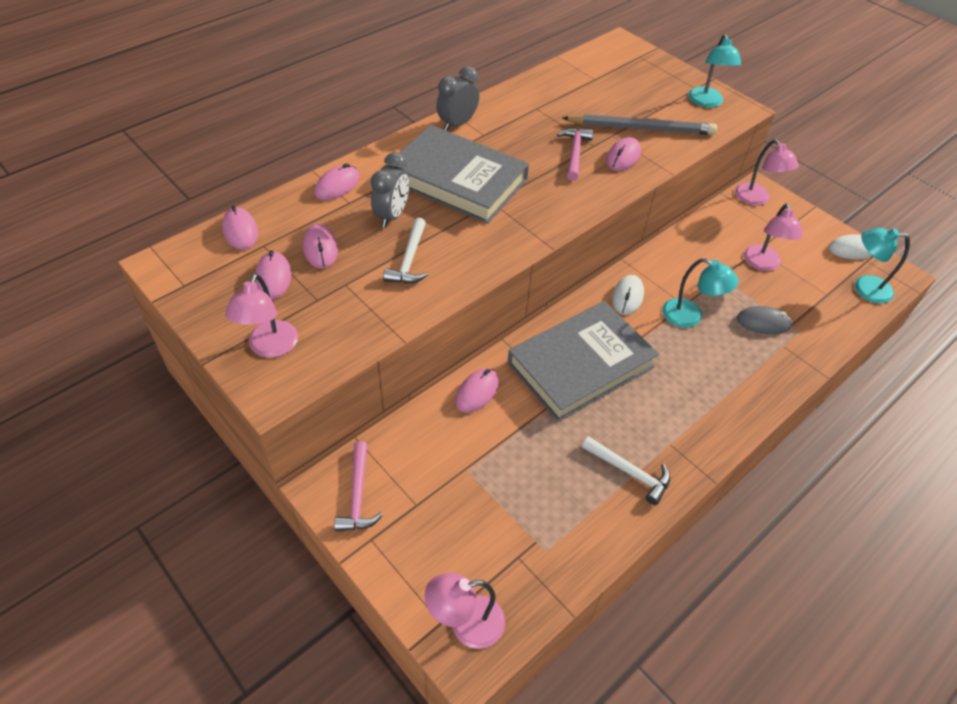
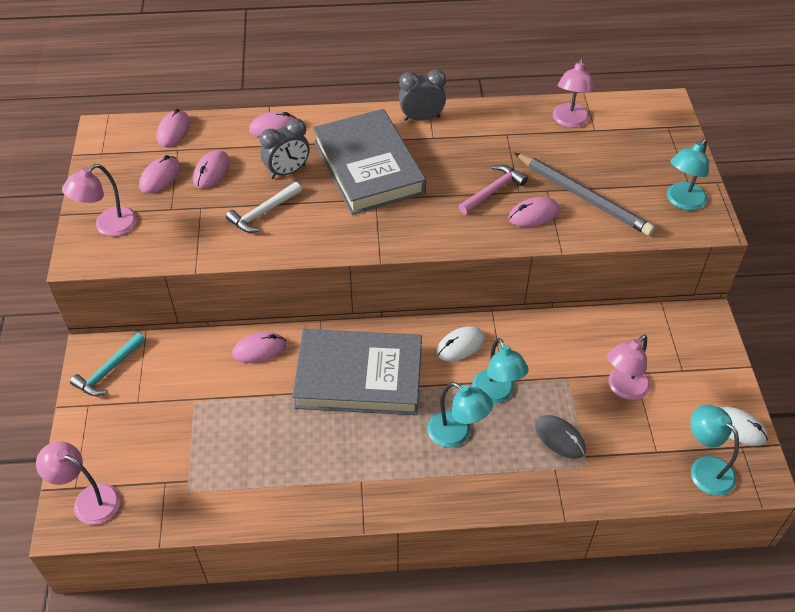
camera: 40 degrees right, 0 degrees up
pink hammer [334,441,383,531] -> turquoise hammer [70,333,145,396]
white hammer [582,436,670,505] -> none
pink lamp [735,140,799,205] -> pink lamp moved to [553,58,594,128]
none -> turquoise lamp [427,382,493,447]

